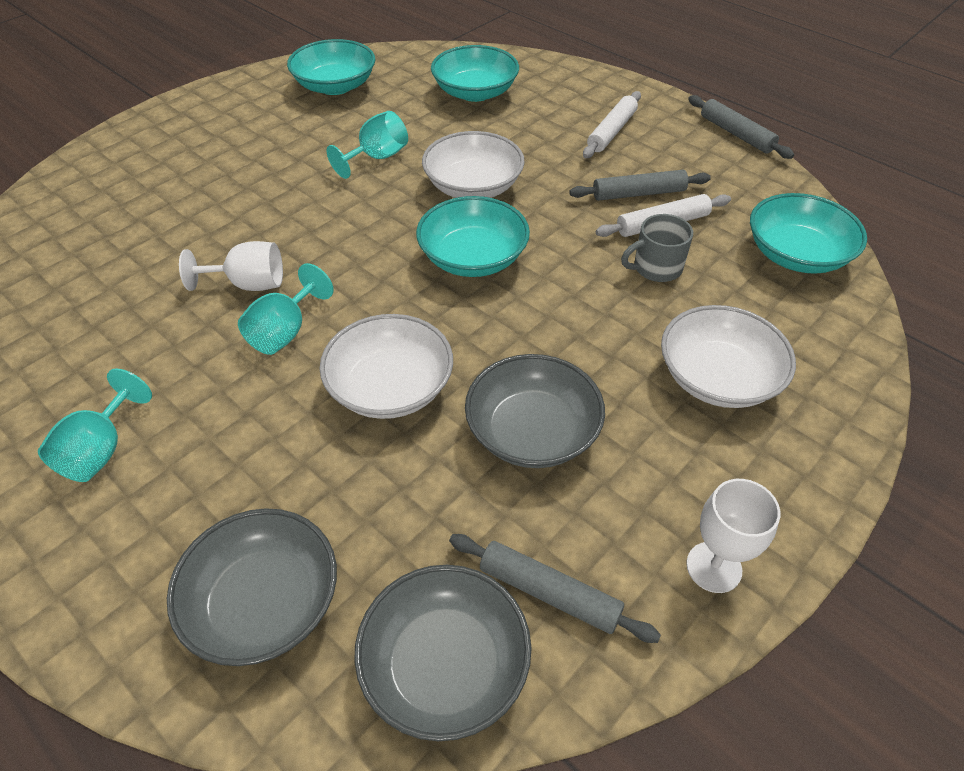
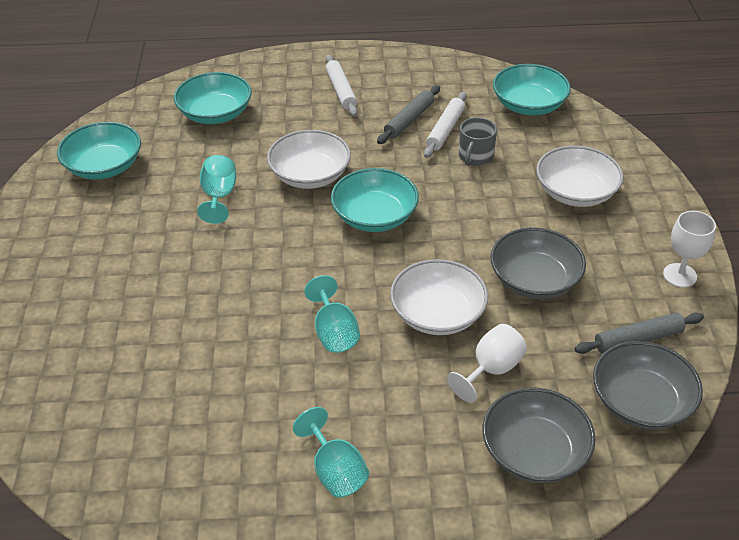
camera: 45 degrees left, 5 degrees down
white goblet [179,241,283,291] -> white goblet moved to [447,324,527,403]
grey rolling pin [688,95,794,159] -> none

